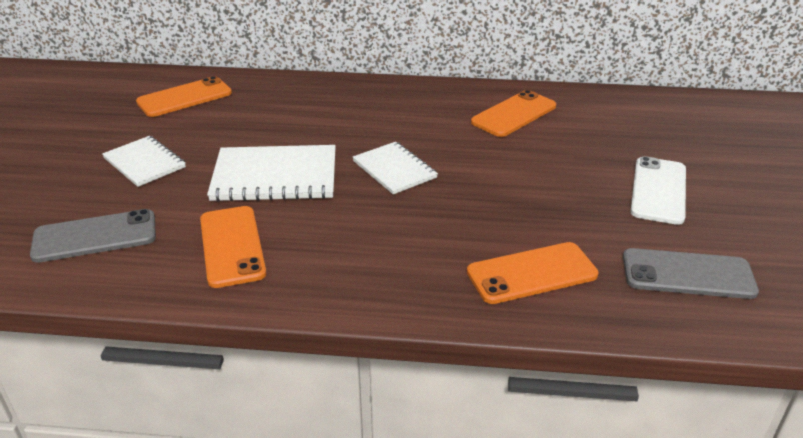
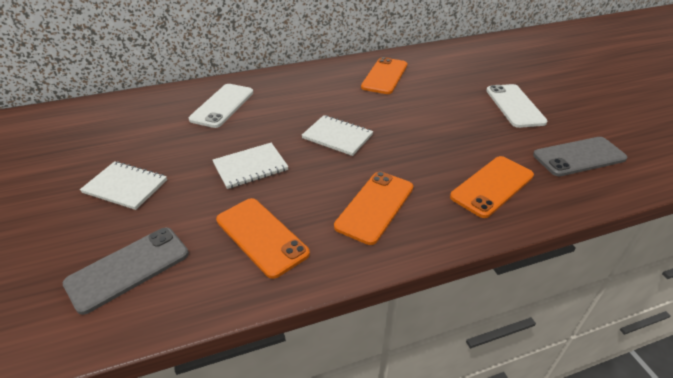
camera: 25 degrees left, 5 degrees up
orange phone [136,76,232,117] -> orange phone moved to [334,171,413,245]
white notebook [207,145,336,202] -> white notebook [213,143,289,189], size x0.63
none -> white phone [189,84,253,128]

